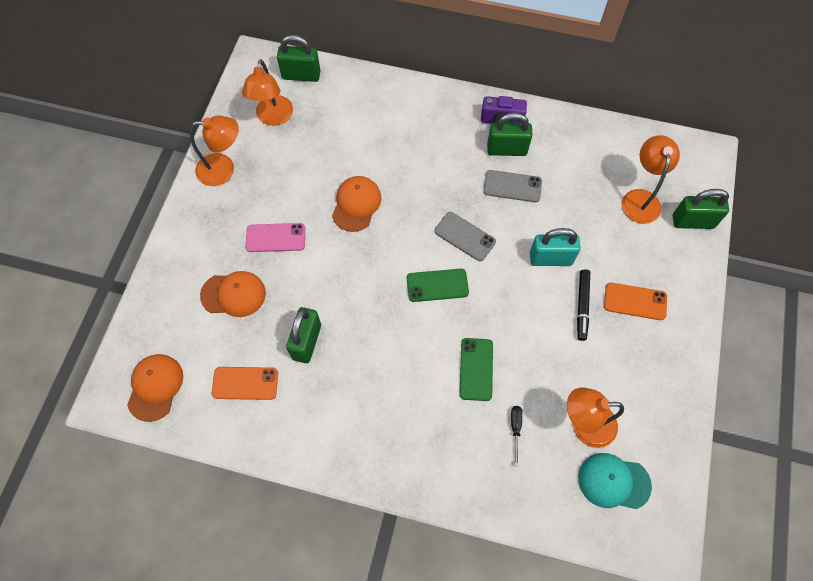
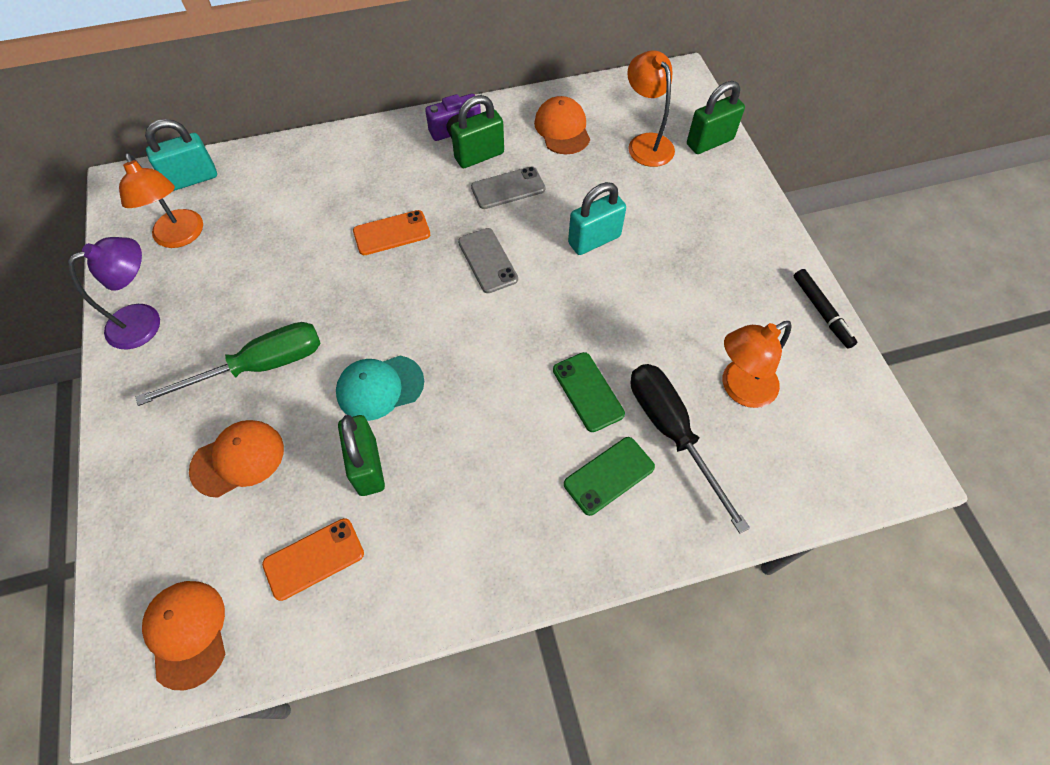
camera: 30 degrees left, 5 degrees down
orange lamp [190,116,239,186] -> purple lamp [68,237,160,350]
pink phone [246,223,305,252] -> green screwdriver [136,322,321,406]
green padlock [277,35,321,82] -> turquoise padlock [145,119,217,191]
orange cap [332,176,381,232] -> orange cap moved to [534,96,590,154]
green phone [407,269,469,302] -> green phone moved to [564,437,655,516]
grey phone [435,212,496,261] -> grey phone turned 60 degrees clockwise [458,228,518,293]
black screwdriver [511,406,522,467] -> black screwdriver [631,364,750,534], size x2.41
black marker [577,269,590,341] -> black marker moved to [794,269,857,348]
turquoise cap [578,453,652,509] -> turquoise cap moved to [336,356,424,421]
orange phone [604,282,667,320] -> orange phone moved to [353,210,430,255]

